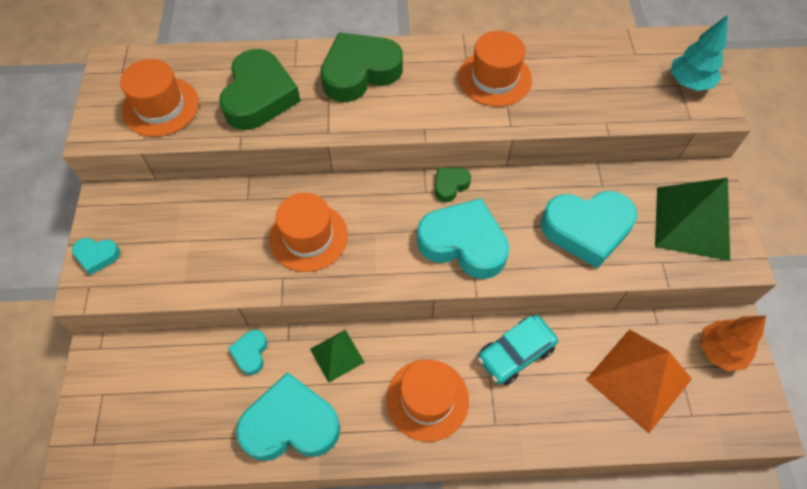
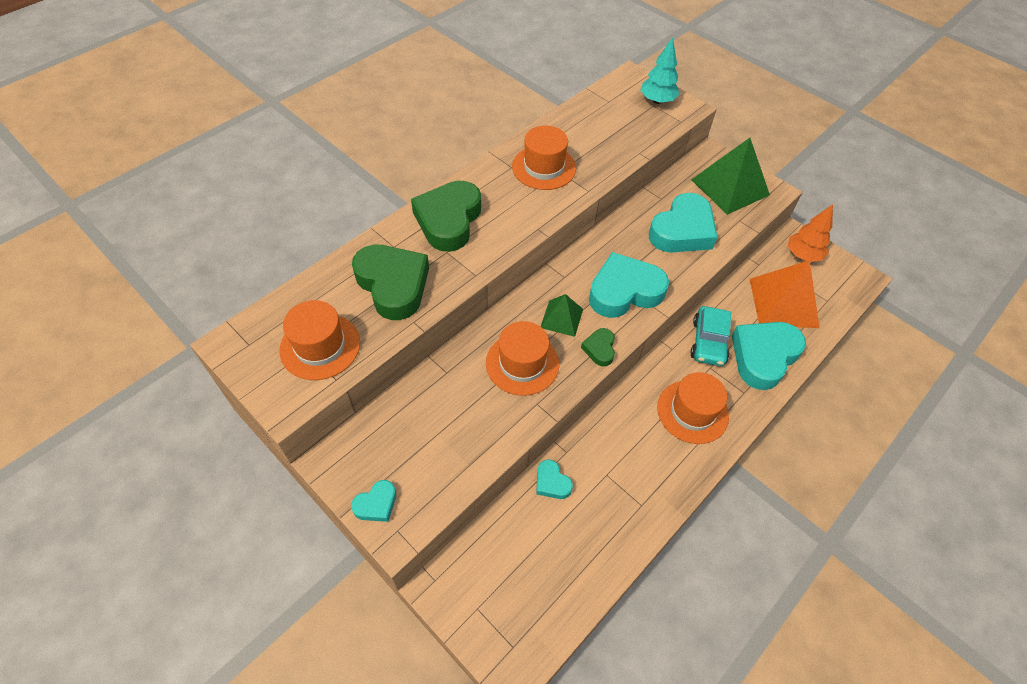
camera: 45 degrees left, 5 degrees down
turquoise heart [236,372,340,461] -> turquoise heart moved to [732,322,806,390]
green pyramid [310,330,365,383] -> green pyramid moved to [541,294,583,337]
green heart [435,168,471,202] -> green heart moved to [581,328,615,366]

